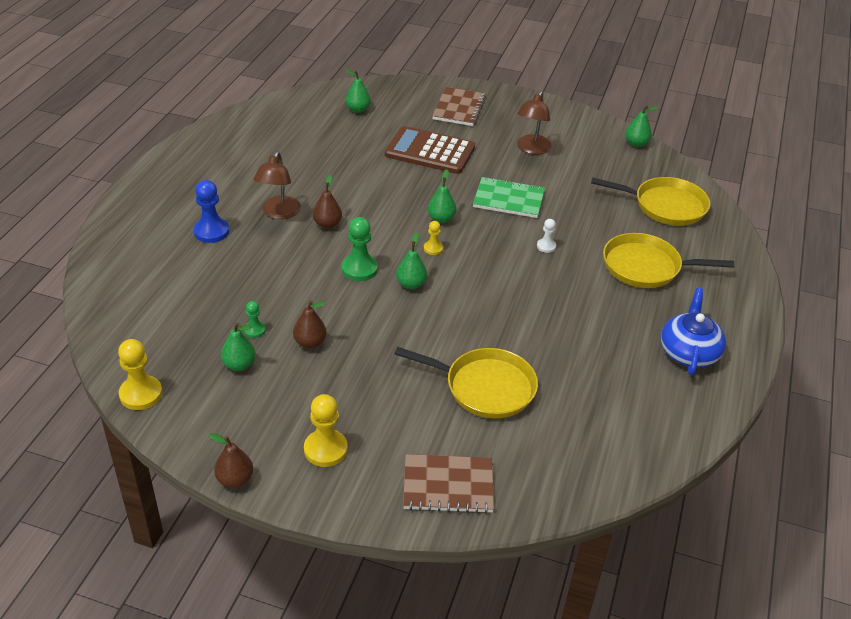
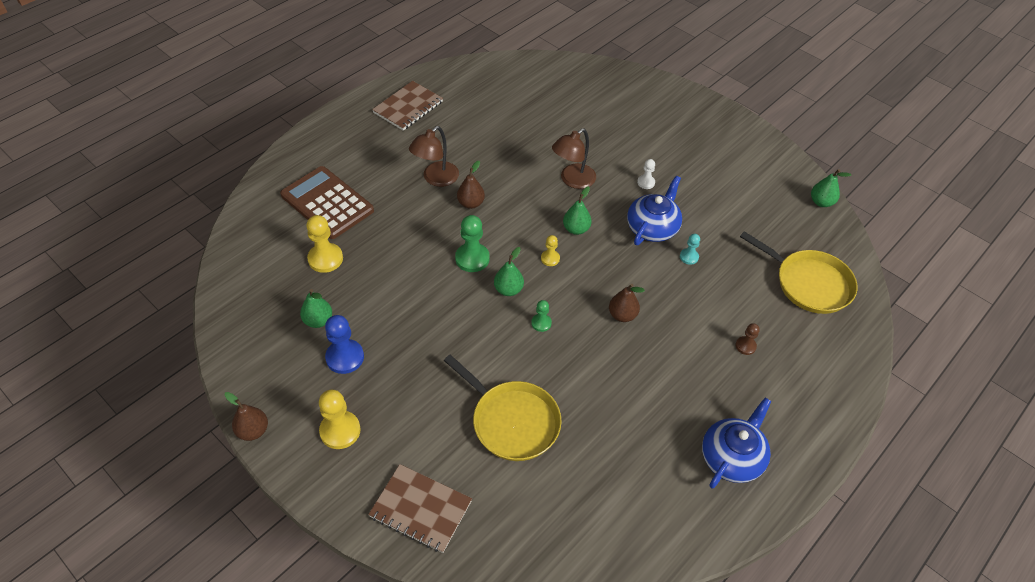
camera: 25 degrees right, 10 degrees up
yellow pawn [118,339,162,410] -> yellow pawn moved to [306,215,343,273]
blue pawn [193,180,229,243] -> blue pawn moved to [325,315,364,374]
green pawn [244,301,266,338] -> green pawn moved to [531,300,552,332]
brown pear [293,300,327,349] -> brown pear moved to [609,284,645,322]
green pear [345,69,371,113] -> none
brown calculator [385,126,475,174] -> brown calculator moved to [280,166,374,239]
brown notebook [432,87,486,126] -> brown notebook moved to [372,81,443,131]
green notebook [473,177,545,218] -> blue teapot [627,176,682,245]
brown lamp [517,91,552,155] -> brown lamp moved to [552,128,596,189]
white pawn [537,219,556,253] -> white pawn moved to [637,159,655,189]
yellow pan [603,233,734,288] -> brown pawn [736,323,760,355]
none -> turquoise pawn [680,234,700,265]

